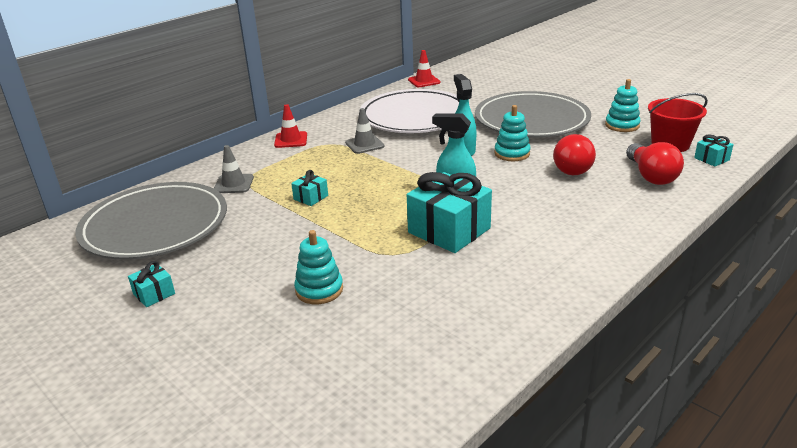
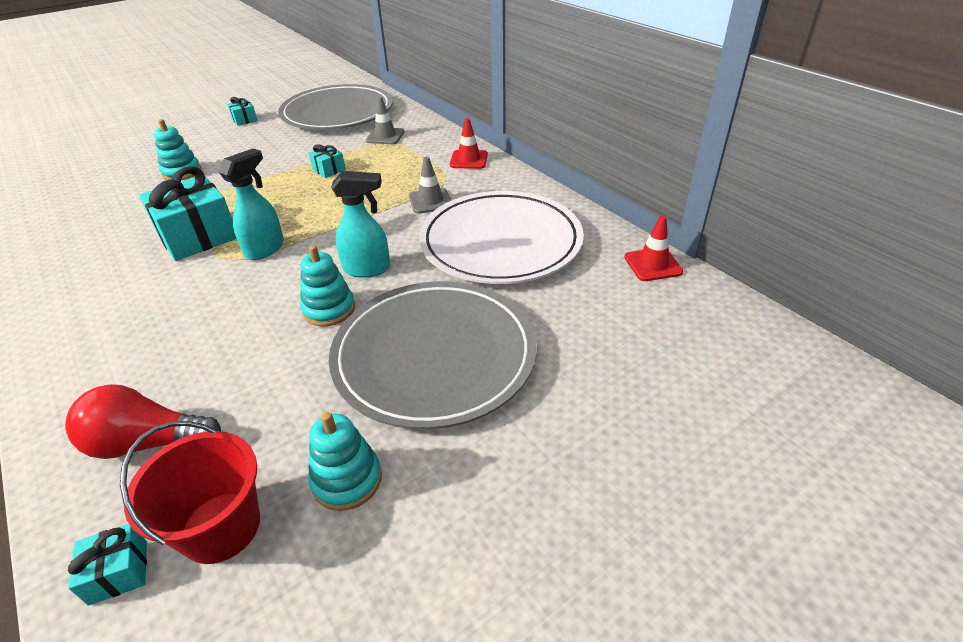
camera: 100 degrees right, 10 degrees up
red light bulb [553,134,596,175] -> none

